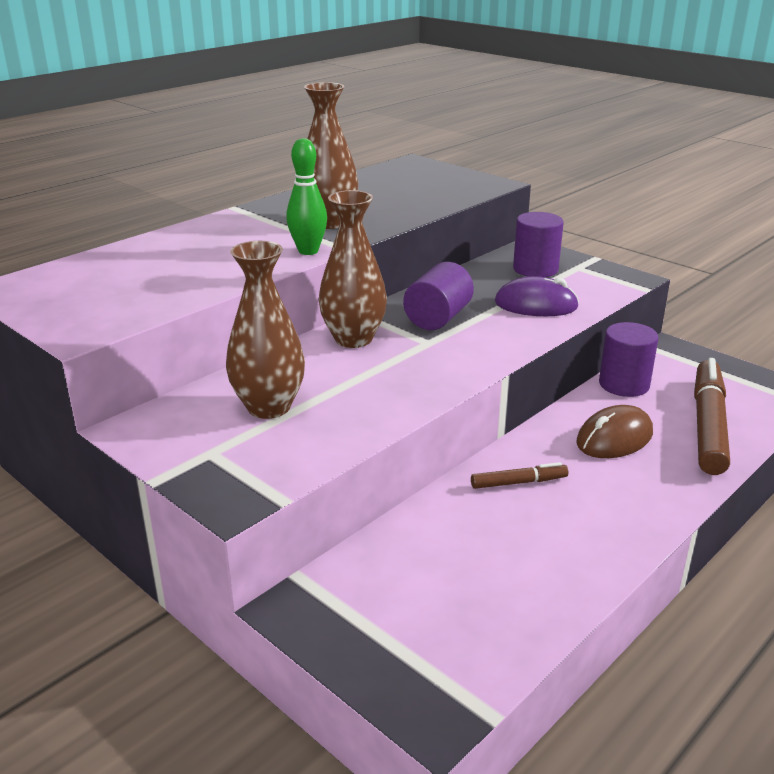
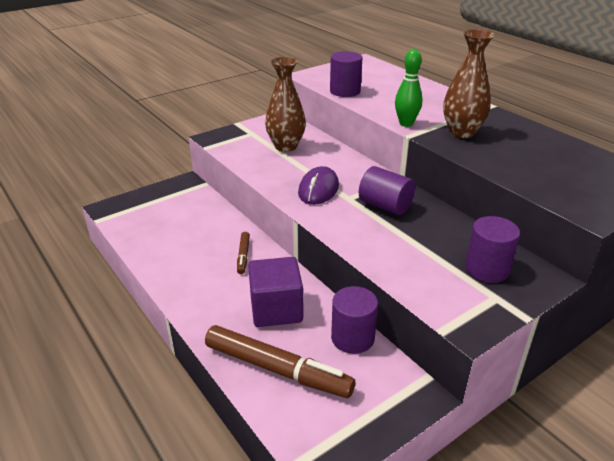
camera: 100 degrees right, 5 degrees up
brown vase [319,190,387,348] -> none
purple mouse [495,276,579,316] -> purple mouse moved to [298,166,339,205]
brown mouse [576,405,653,458] -> purple cube [248,257,303,327]
none -> purple cylinder [330,51,363,97]

